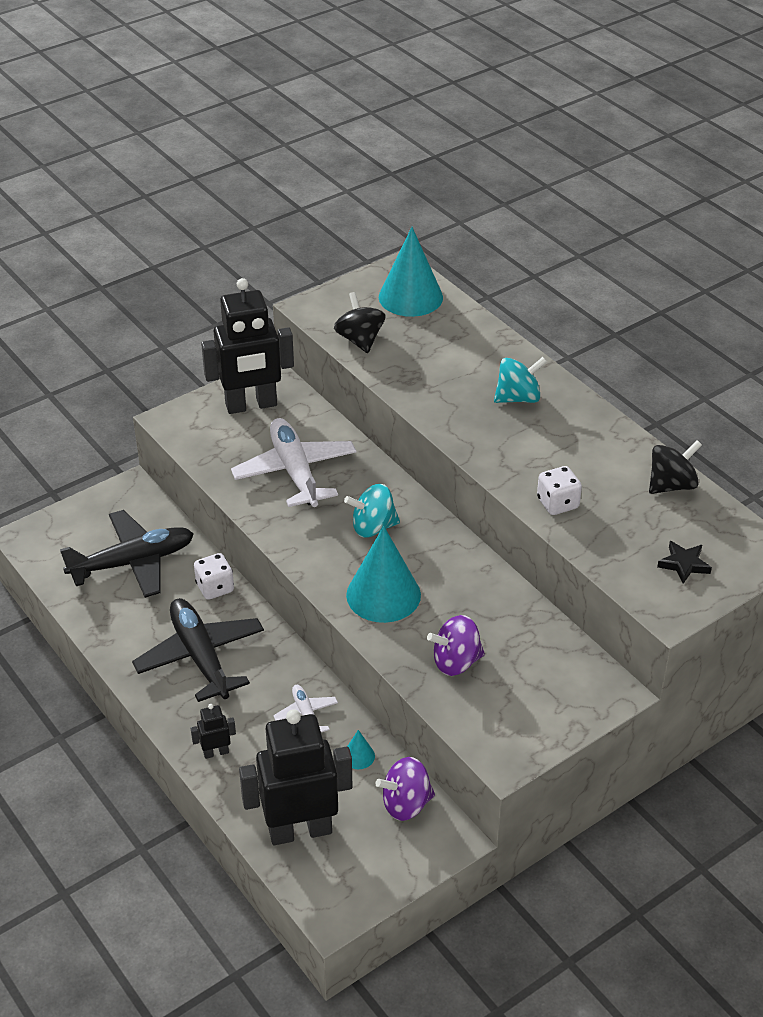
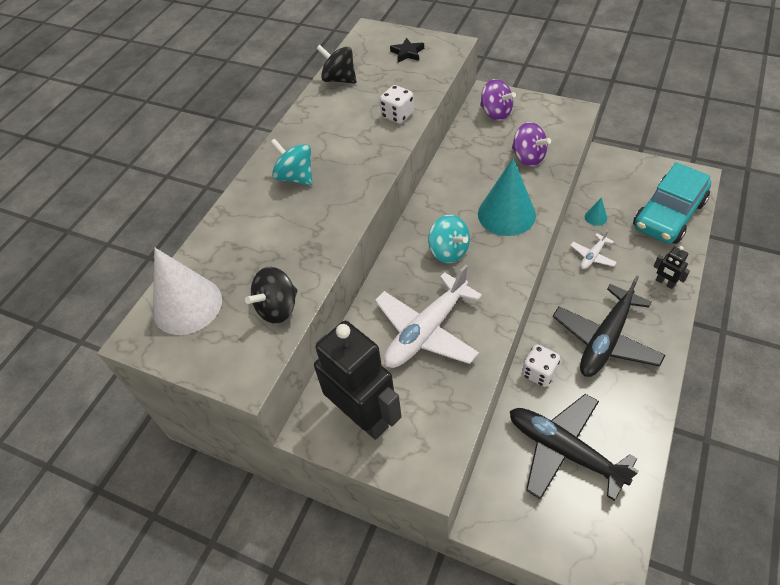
camera: 115 degrees left, 10 degrees up
black robot [239,709,353,845] -> turquoise car [633,162,711,244]
purple spinning top [375,757,435,821] -> purple spinning top moved to [480,79,516,121]
turquoise cone [379,227,443,317] -> white cone [153,248,222,335]

